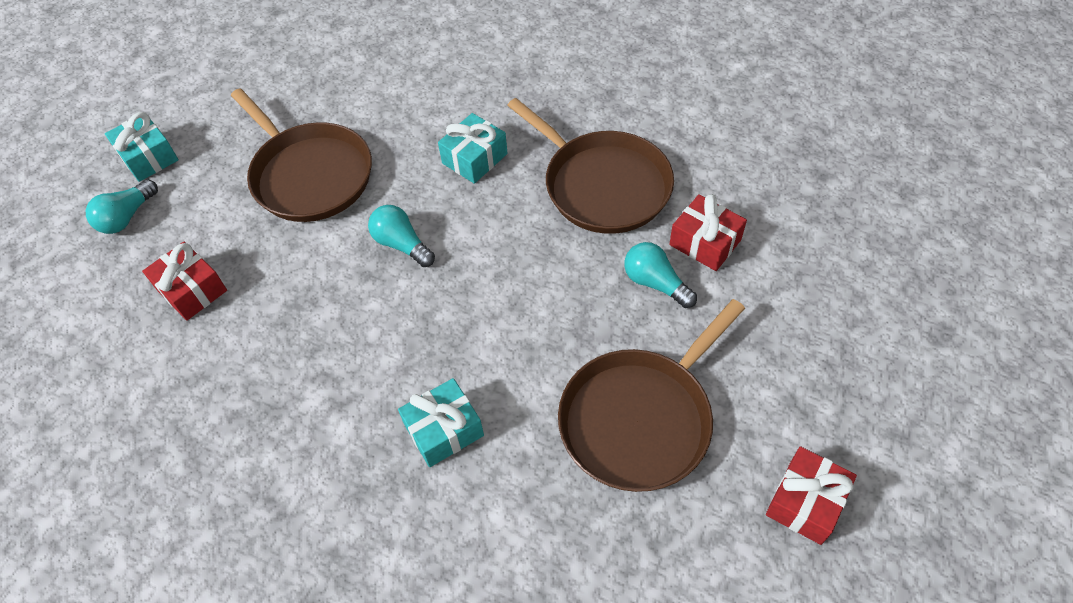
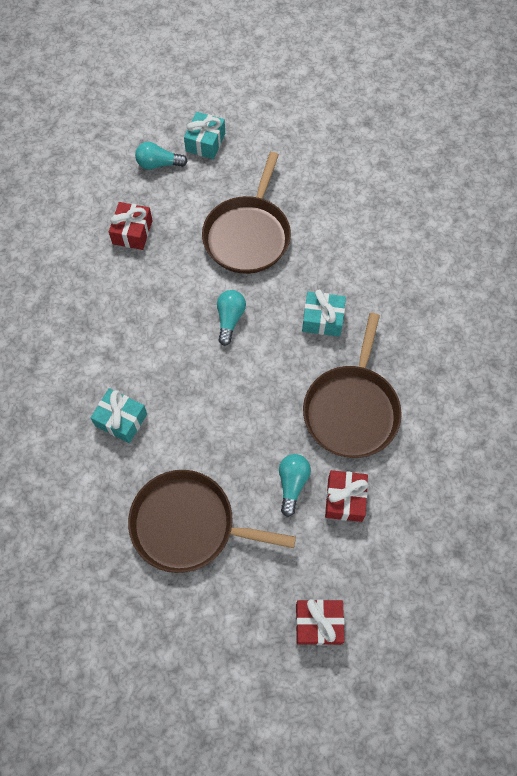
camera: 55 degrees right, 10 degrees up
red gift [766,446,857,545] -> red gift moved to [296,599,345,645]

